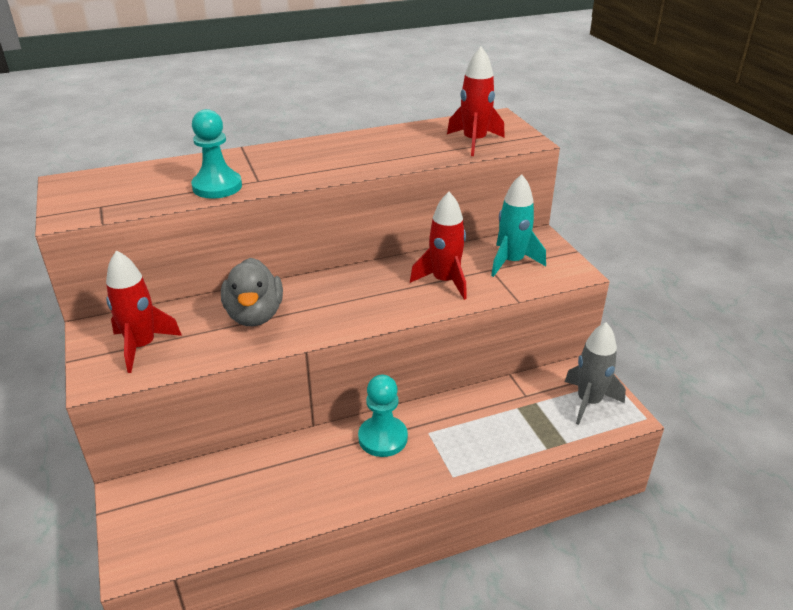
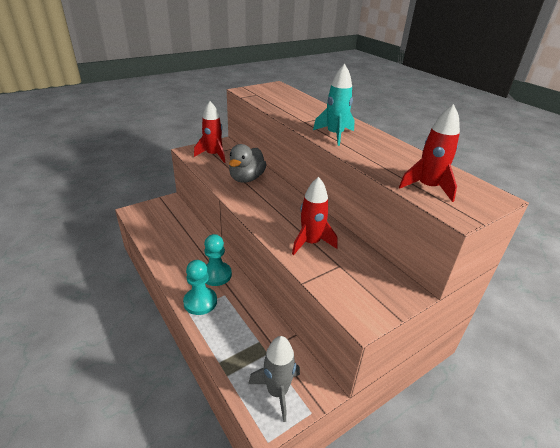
camera: 75 degrees right, 0 degrees up
turquoise pawn [191,109,242,199] -> turquoise pawn moved to [183,260,217,315]
grey duck [221,258,283,326] -> grey duck turned 45 degrees counterclockwise [229,144,267,183]
turquoise rocket [491,174,546,277] -> turquoise rocket moved to [313,64,355,146]

